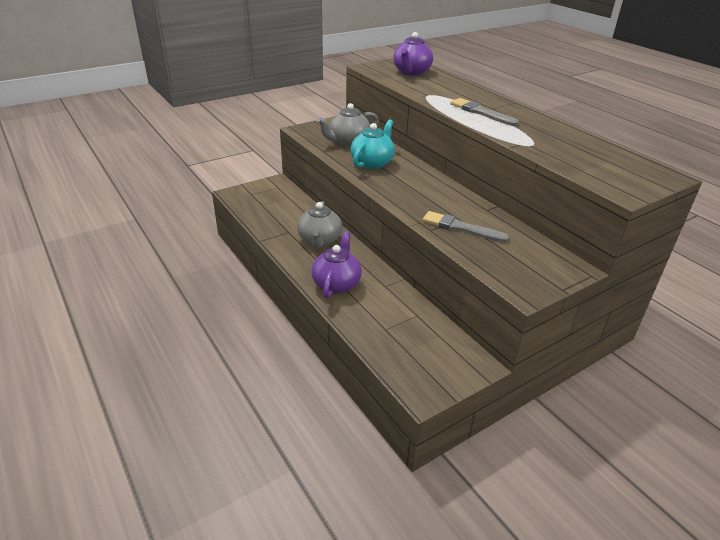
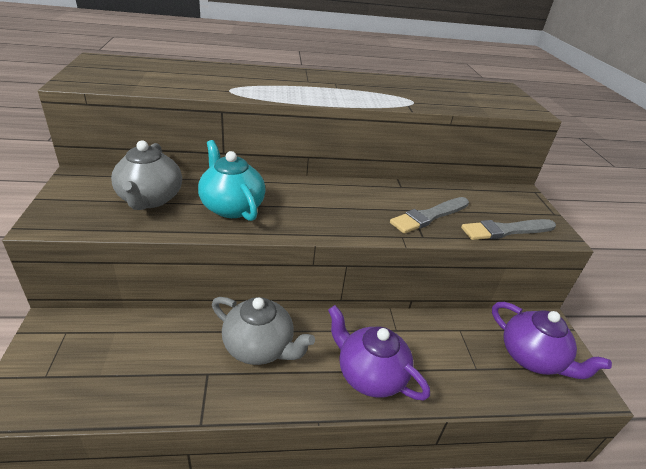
camera: 65 degrees left, 0 degrees up
purple teapot [393,32,433,76] -> purple teapot moved to [492,302,612,379]
grey brush [450,98,519,126] -> grey brush moved to [461,219,556,240]

